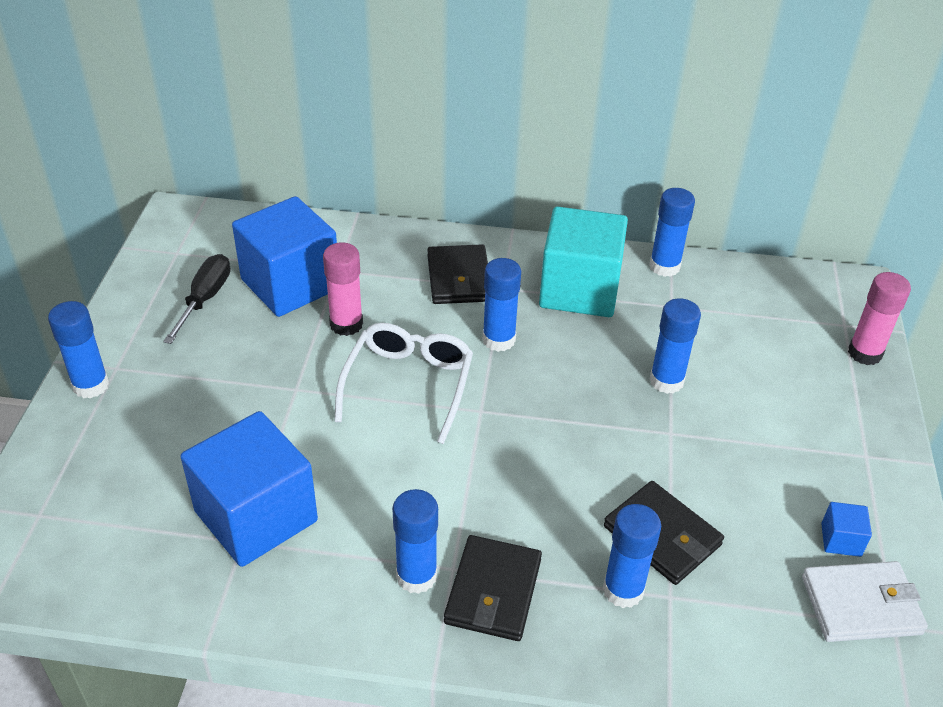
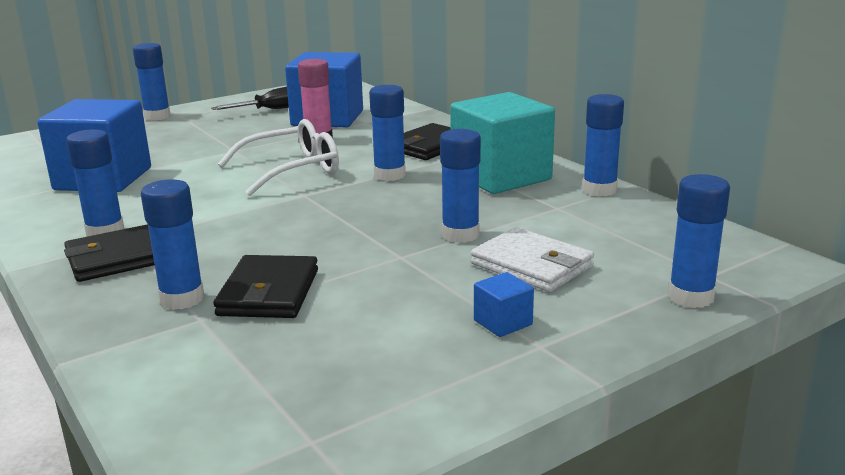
camera: 50 degrees right, 20 degrees down
white wallet [802,561,928,642] -> white wallet moved to [471,227,594,292]
blue cube [821,502,872,557] -> blue cube moved to [474,272,534,337]
pink glue stick [848,272,911,365] -> blue glue stick [668,174,730,308]

